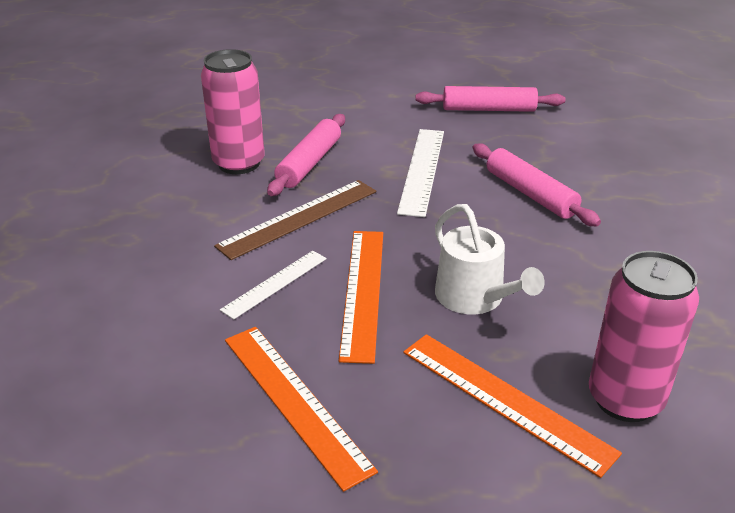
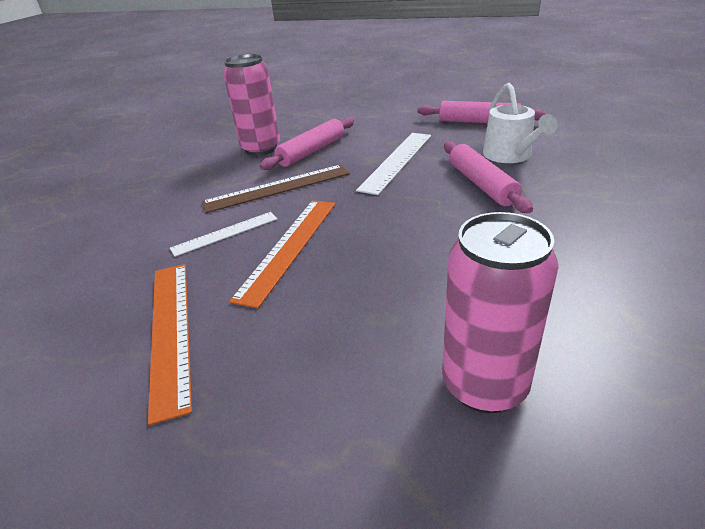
camera: 20 degrees right, 0 degrees up
orange ruler [403,334,622,478] -> none
white watering can [435,204,545,315] -> white watering can moved to [483,83,558,163]

